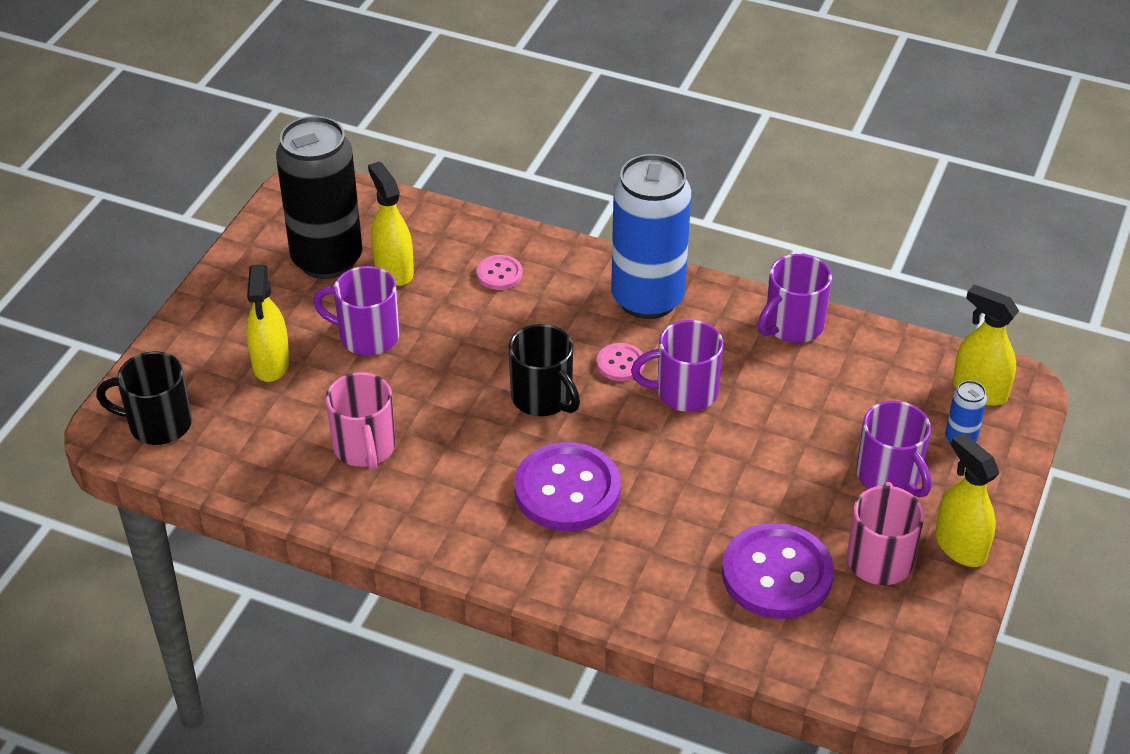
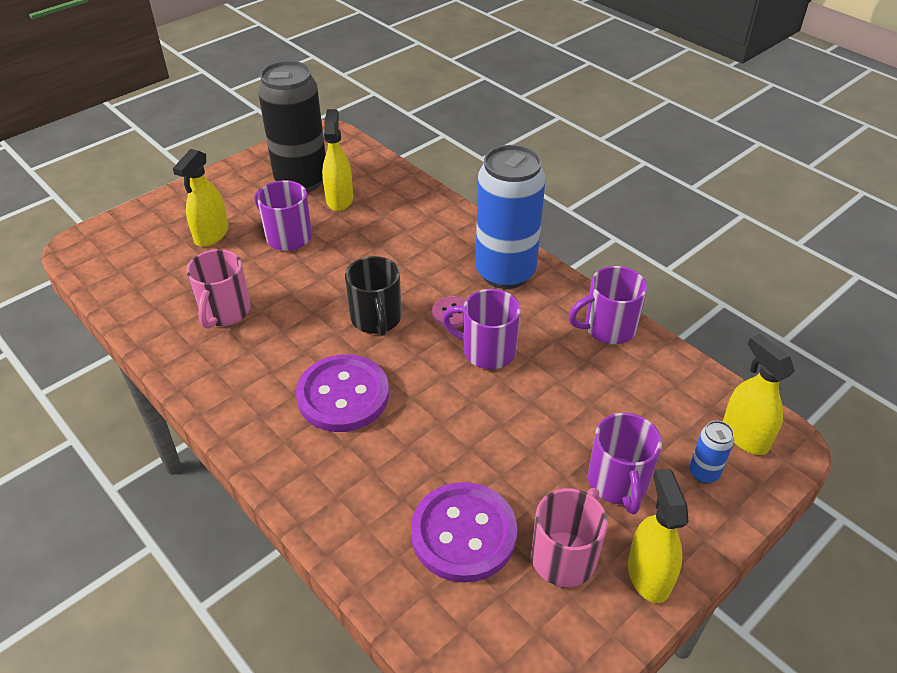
camera: 25 degrees right, 0 degrees up
black mug [96,351,192,445] -> none
pink button [477,255,523,290] -> none

